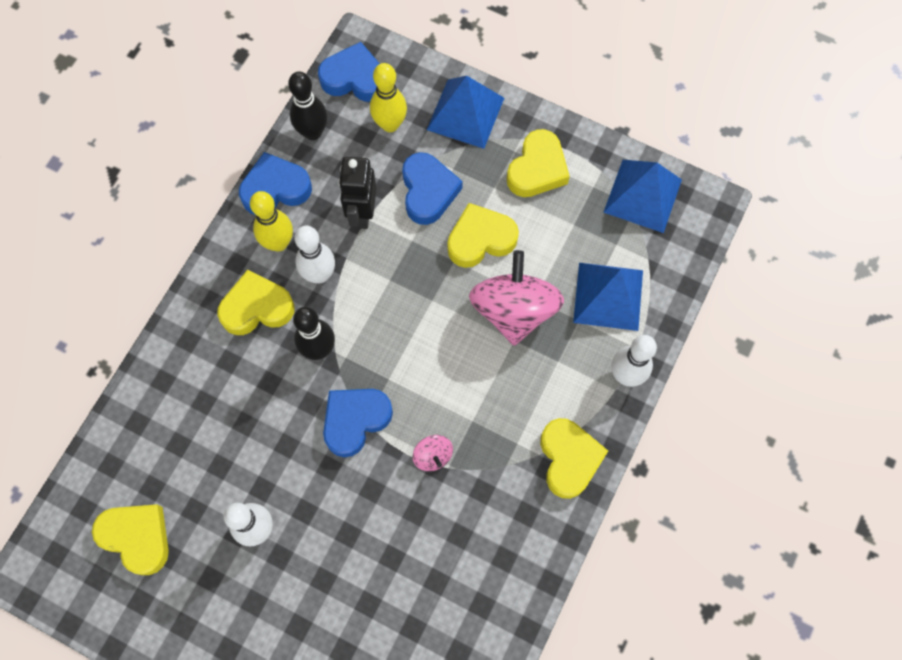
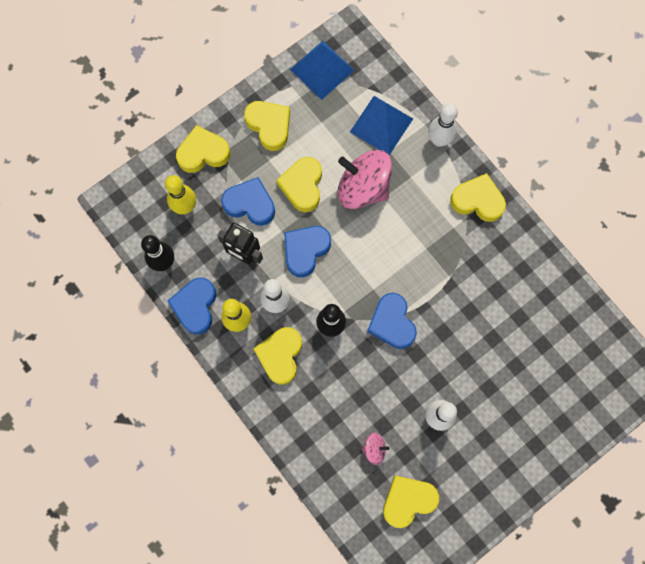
camera: 65 degrees left, 5 degrees up
blue heart [318,42,380,102] -> blue heart moved to [284,226,331,277]
pink spinning top [413,435,453,471] -> pink spinning top moved to [362,433,389,465]
blue pyramid [427,76,504,149] -> yellow heart [176,125,231,173]

